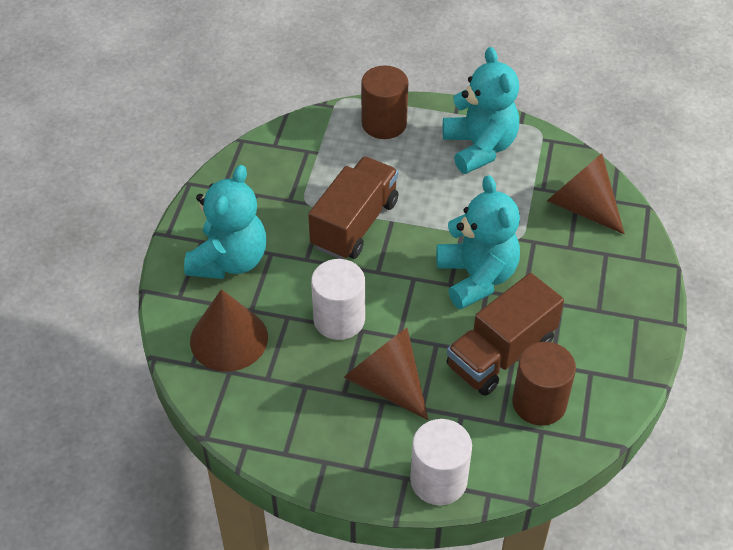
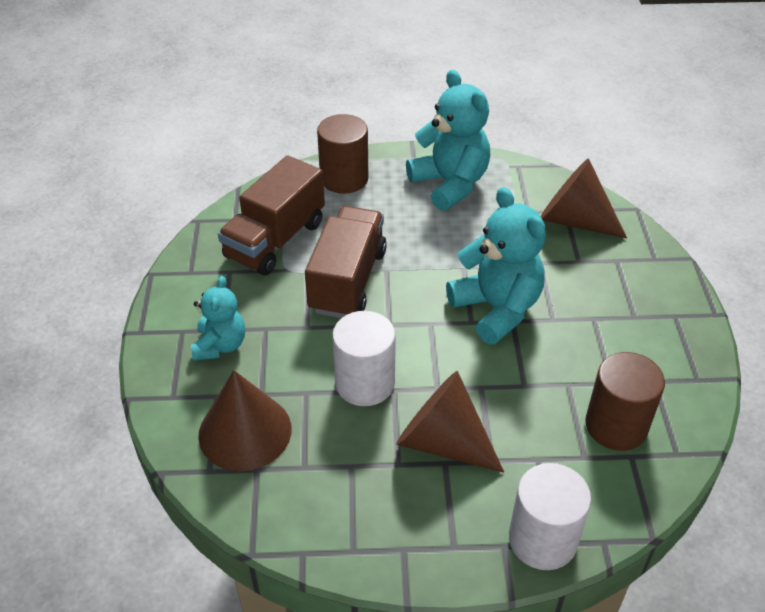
camera: 15 degrees left, 5 degrees down
turquoise teddy bear [184,165,266,279] -> turquoise teddy bear [191,276,245,361], size x0.60
brown truck [447,273,564,396] -> brown truck moved to [218,155,325,275]

